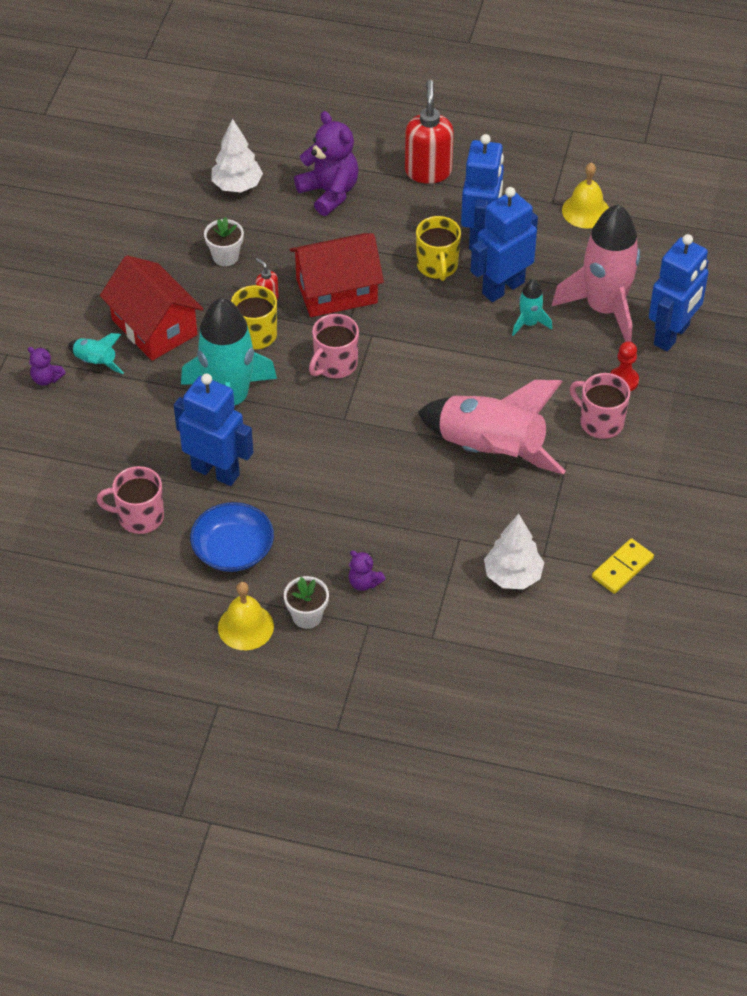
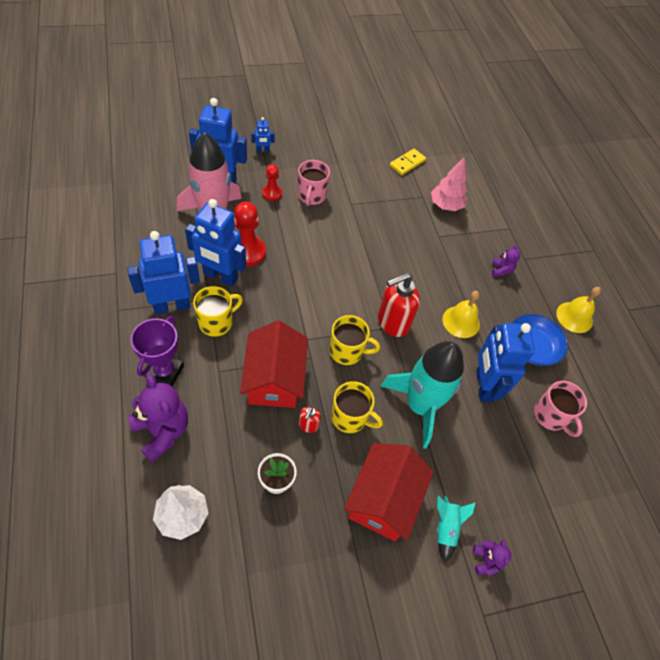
camera: 125 degrees left, 5 degrees up
white flower pot [284,576,329,629] -> none
red house [289,233,384,317] -> red house turned 45 degrees clockwise [240,320,308,408]
purple teddy bear [294,111,359,216] -> purple teddy bear turned 120 degrees clockwise [128,374,188,463]
pink mug [309,314,359,379] -> yellow mug [329,315,380,365]
red soap dispenser [405,80,454,184] -> red soap dispenser moved to [378,272,420,337]
pink rocket [418,380,566,475] -> none
white tree [484,514,544,589] -> pink tree [431,157,467,211]
turquoise rocket [512,279,552,336] -> red pawn [234,202,266,267]
yellow bell [562,162,609,229] -> yellow bell moved to [442,291,480,338]
yellow domino [592,538,654,594] -> yellow domino turned 60 degrees counterclockwise [390,149,426,175]
none -> purple trophy [131,316,184,386]
none -> blue robot [251,117,275,153]

